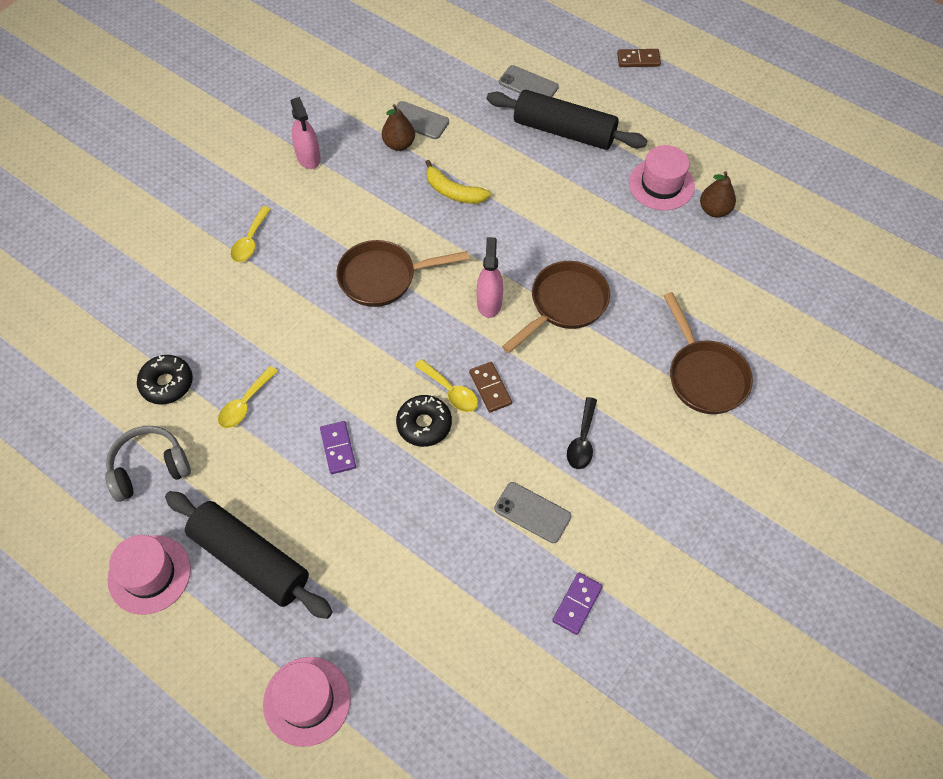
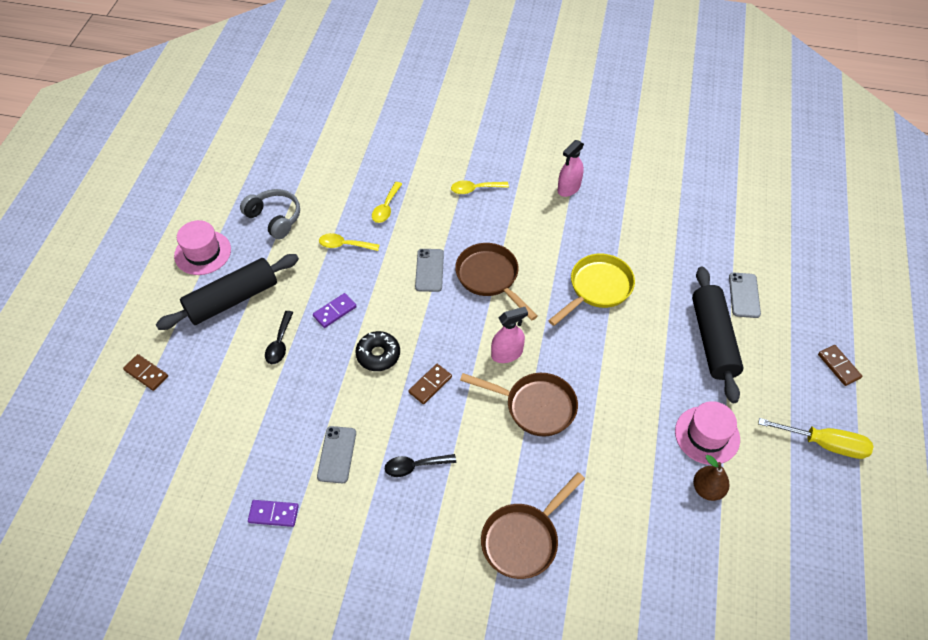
camera: 65 degrees right, 5 degrees down
black donut [137,355,193,405] -> none
black rolling pin [165,491,333,619] -> black rolling pin turned 45 degrees clockwise [156,254,299,330]
pink hat [263,657,351,747] -> brown domino [123,354,168,391]
brown pear [382,104,415,151] -> none
grey phone [388,101,449,139] -> grey phone moved to [415,249,444,292]
yellow spoon [414,359,478,412] -> yellow spoon moved to [372,182,402,223]
yellow banana [425,160,491,204] -> yellow pan [548,254,635,326]
none -> black spoon [265,311,294,364]
none -> yellow screwdriver [758,418,873,459]

